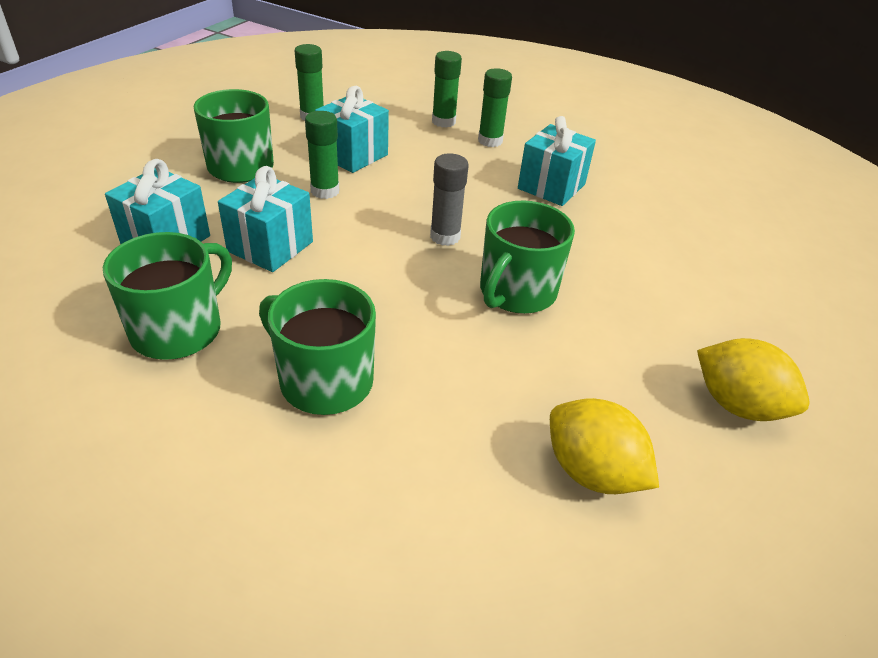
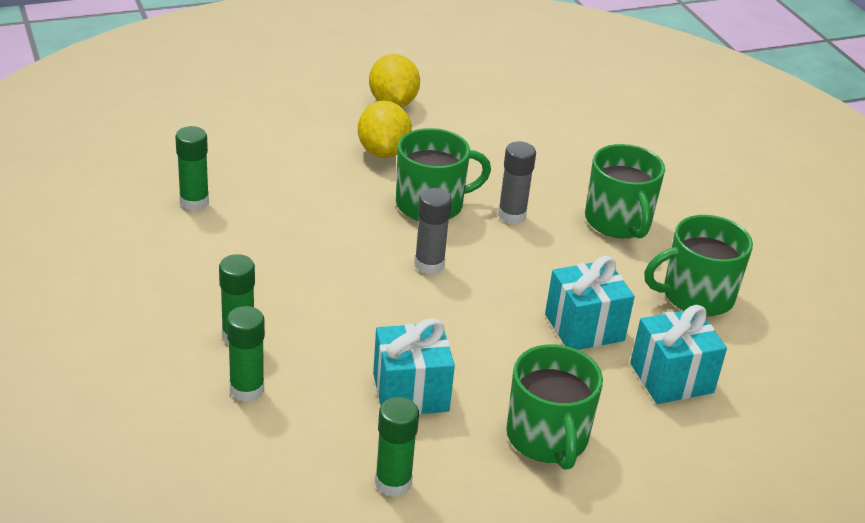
camera: 140 degrees left, 5 degrees down
green glue stick [305,111,339,199] -> green glue stick moved to [175,126,209,211]
turquoise gift [518,116,596,206] -> none
yellow lemon [550,398,659,494] -> yellow lemon moved to [358,100,412,158]
none -> grey glue stick [498,142,536,224]

